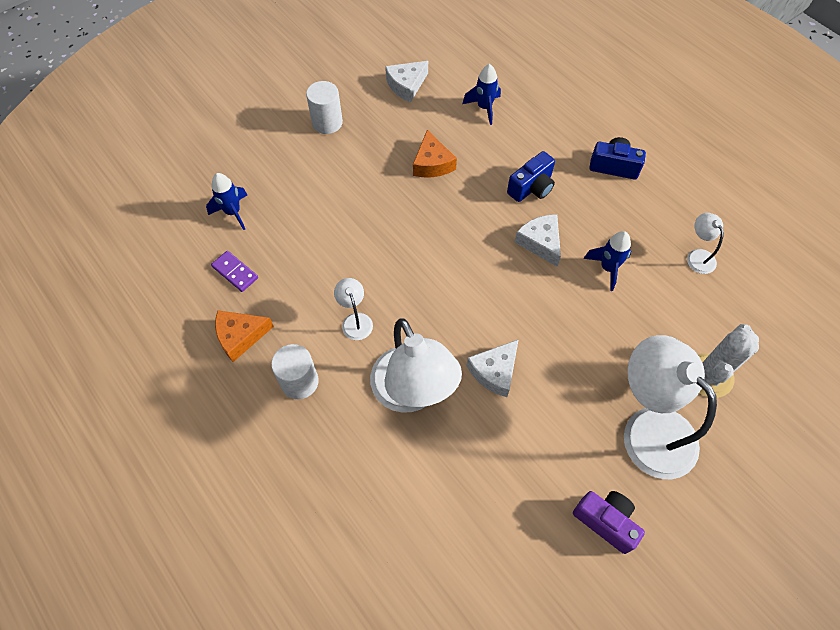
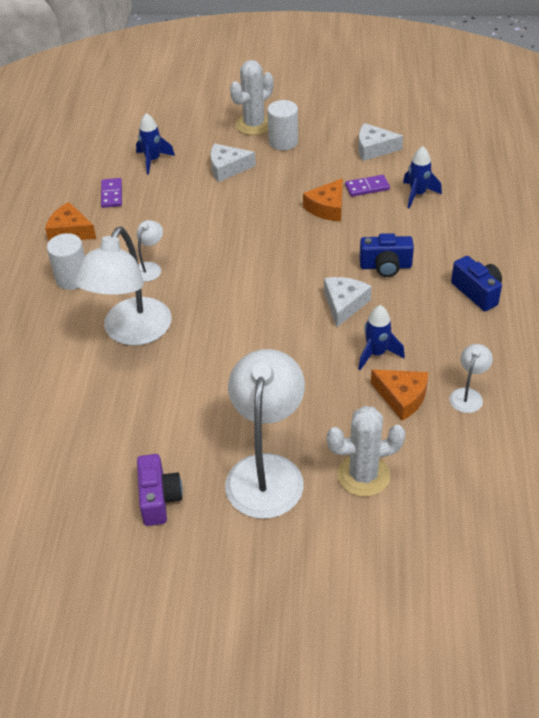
camera: 45 degrees right, 15 degrees down
white cheese [467,339,519,397] -> white cheese moved to [210,143,256,182]
none -> white cactus [230,60,274,135]
none -> purple domino [345,175,390,197]
none -> orange cheese [371,370,429,421]

